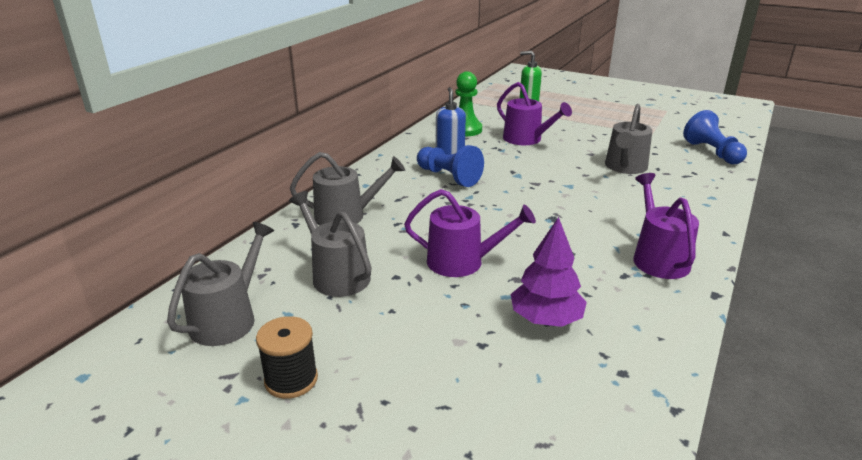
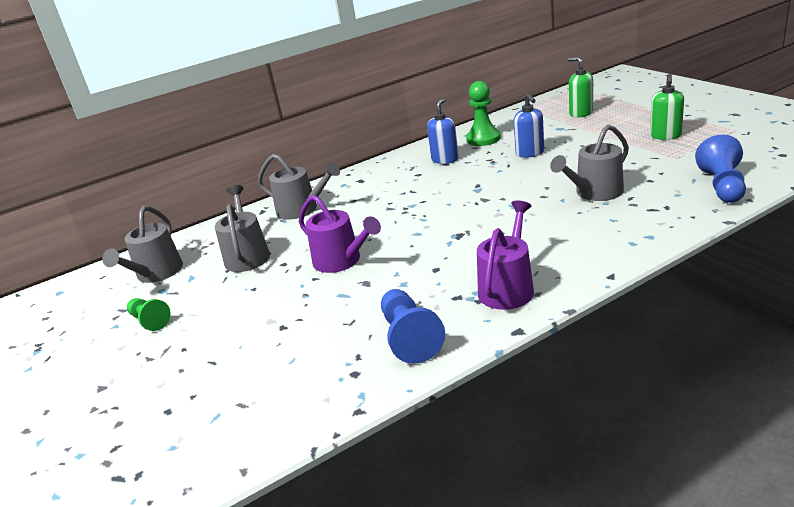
camera: 35 degrees right, 0 degrees up
grey watering can [167,222,274,346] -> grey watering can turned 135 degrees clockwise [102,206,183,283]
black spool [256,316,318,399] -> green pawn [127,298,170,331]
blue pawn [417,145,484,187] -> blue pawn moved to [381,289,445,364]
purple watering can [497,82,572,145] -> blue soap dispenser [514,93,544,158]
purple tree [511,217,587,327] -> none
none -> green soap dispenser [650,74,684,140]

